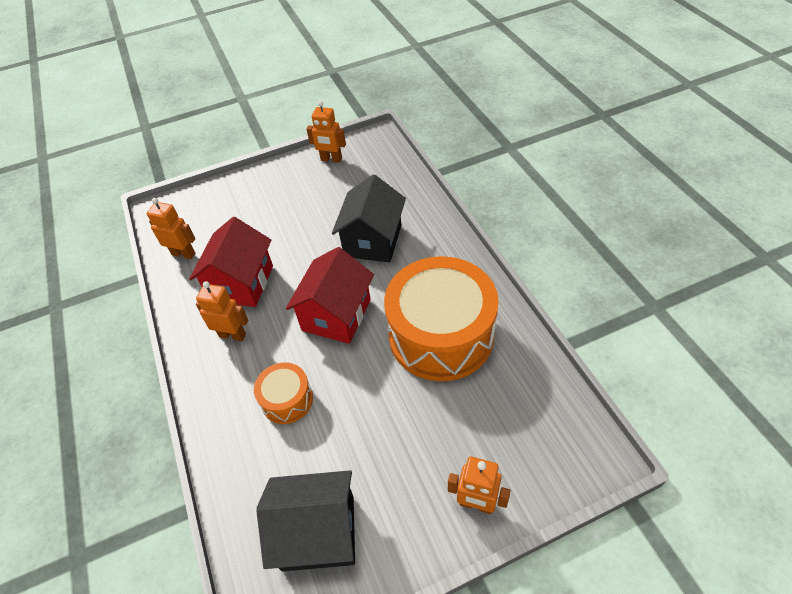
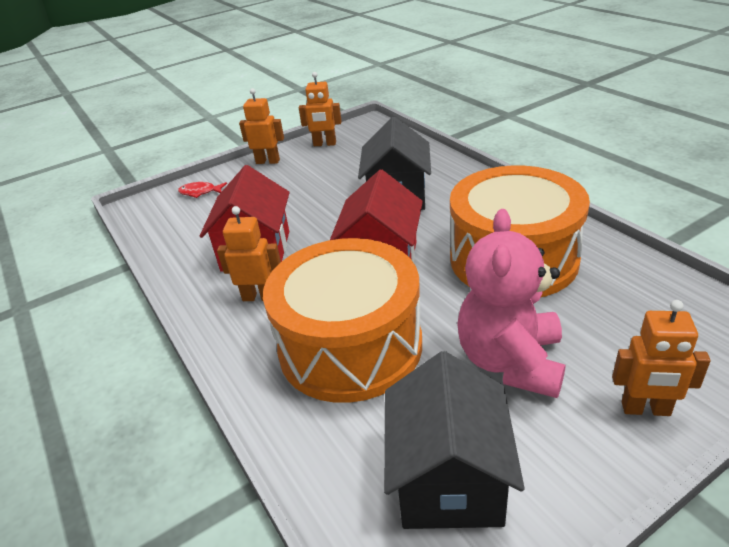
camera: 10 degrees left, 15 degrees down
orange robot [147,198,195,259] -> orange robot moved to [239,88,284,164]
orange drum [254,362,313,424] -> orange drum [263,238,422,403], size x2.14
black house [256,470,355,571] -> black house turned 75 degrees counterclockwise [384,351,525,529]
none -> red fish [178,182,227,198]
none -> pink teddy bear [457,209,566,398]

